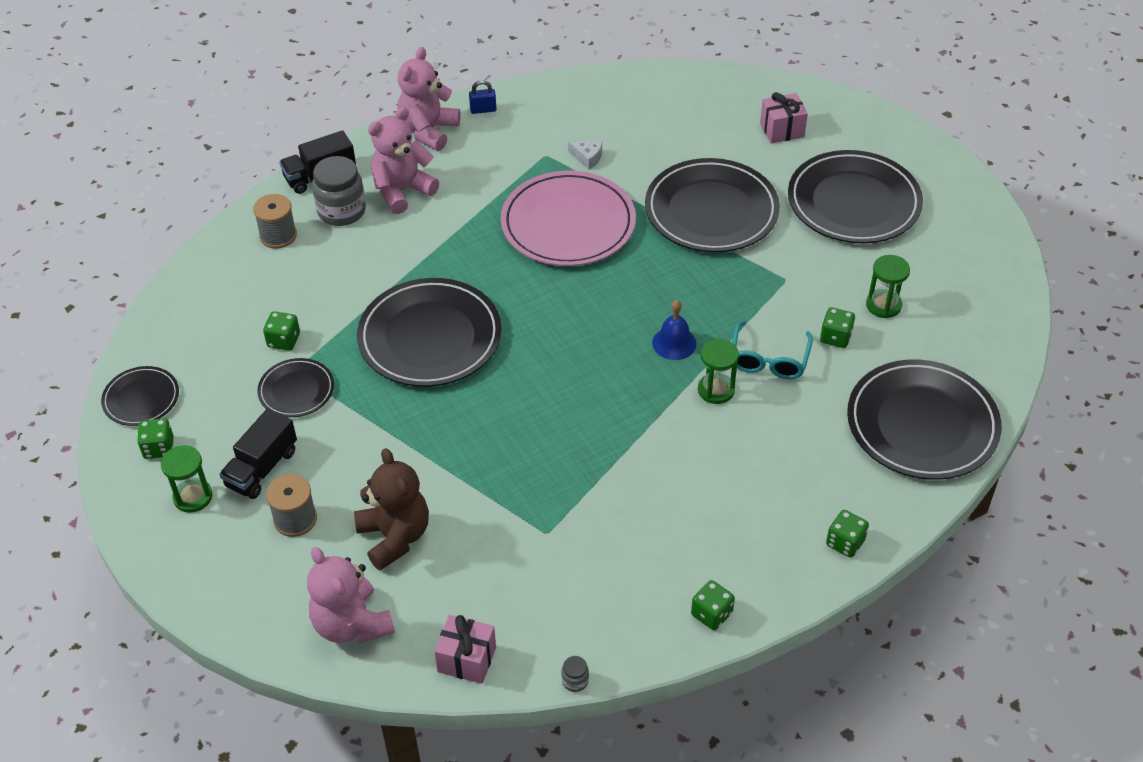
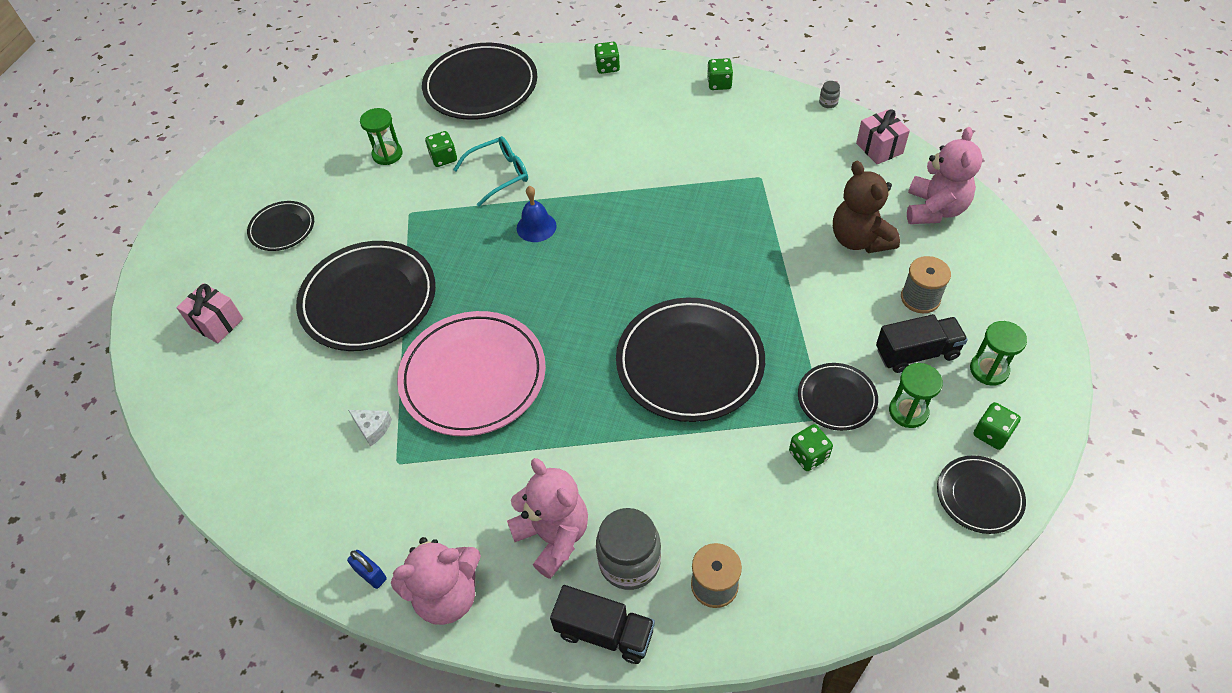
camera: 130 degrees left, 5 degrees up
brown teddy bear [354,448,429,571] -> brown teddy bear turned 45 degrees counterclockwise [833,161,900,253]
pink teddy bear [368,107,439,214] -> pink teddy bear turned 135 degrees counterclockwise [507,458,588,579]
white cheese [568,141,602,170] -> white cheese turned 135 degrees clockwise [348,410,392,446]
green hourglass [698,339,739,404] -> green hourglass moved to [889,363,943,428]
black plate [788,150,923,243] -> black plate [247,201,314,251], size x0.51

